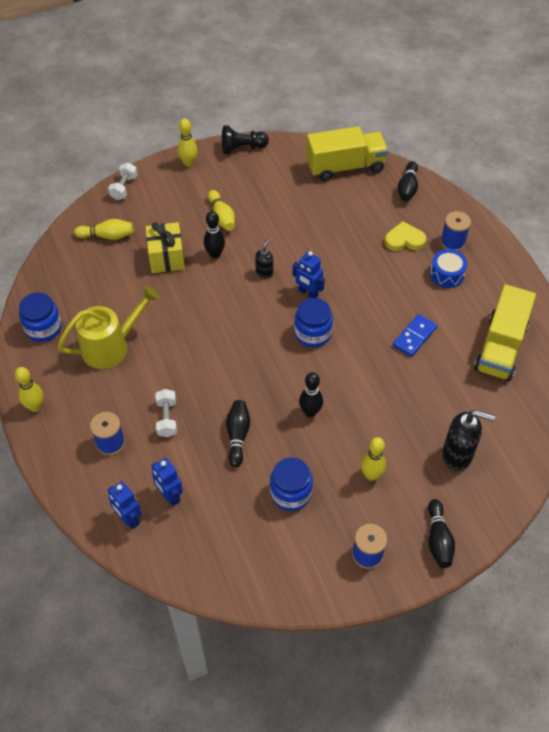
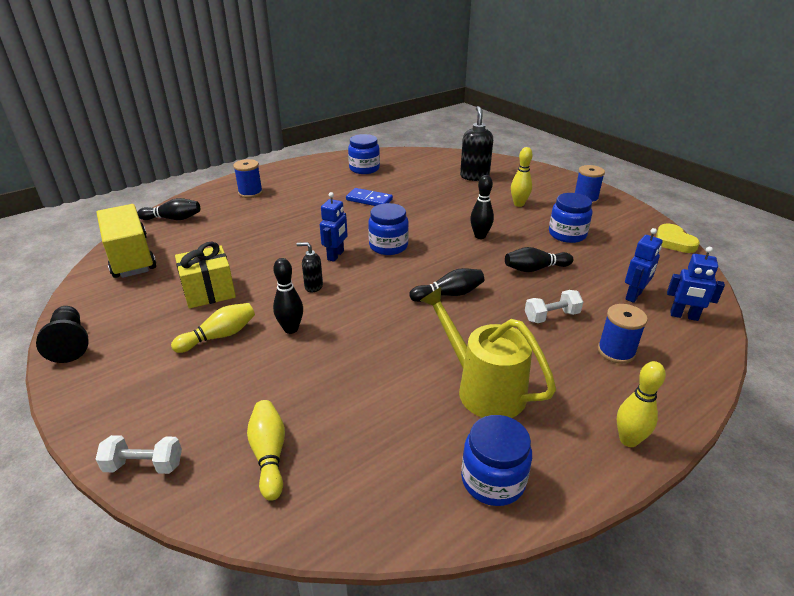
camera: 105 degrees left, 20 degrees down
blue robot [107,481,142,529] -> blue robot turned 75 degrees clockwise [667,247,725,321]
yellow gift [146,222,185,273] -> yellow gift moved to [175,242,236,309]
yellow bowling pin [178,119,198,167] -> none
yellow heart [385,221,426,251] -> yellow heart moved to [656,224,700,253]
black bowling pin [428,499,455,568] -> black bowling pin moved to [409,268,484,302]
blue drum [430,249,467,288] -> none
yellow truck [474,284,536,381] -> blue jar [348,134,380,174]

